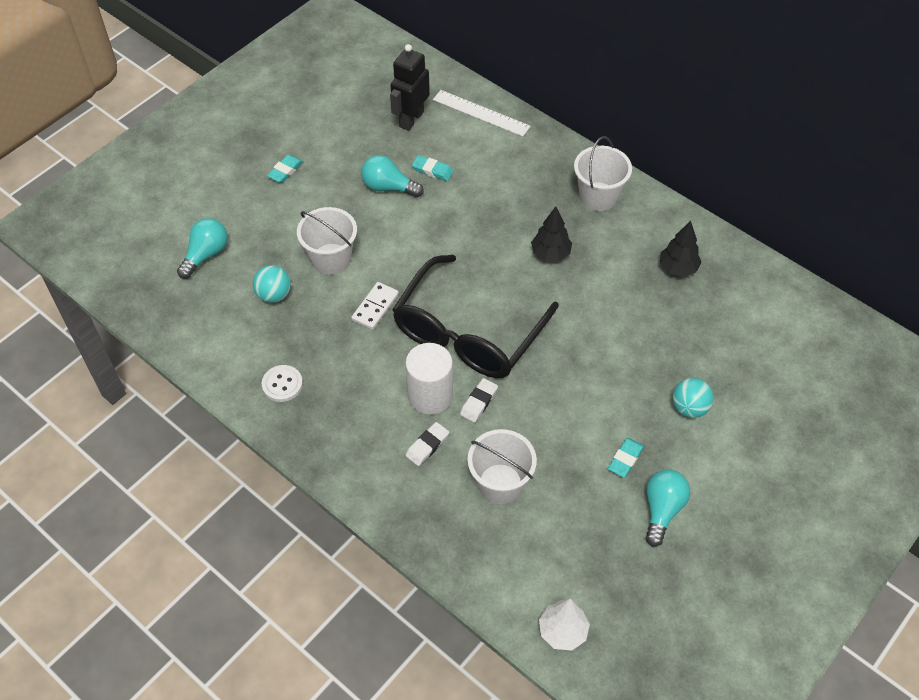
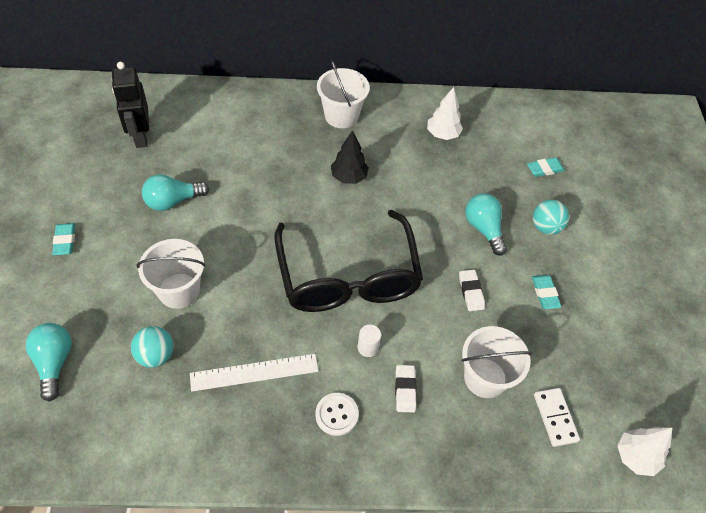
camera: 45 degrees left, 0 degrees up
white button [262,365,303,402] -> white button moved to [315,393,359,436]
white domino [351,282,399,330] -> white domino moved to [534,388,580,447]
white cylinder [405,343,453,415] -> white cylinder [358,325,381,357], size x0.48
turquoise eraser [412,155,454,181] -> turquoise eraser moved to [527,157,565,177]
white ruler [433,90,531,137] -> white ruler moved to [190,354,318,392]
white eraser [460,378,498,422] -> white eraser moved to [459,270,485,311]
turquoise light bulb [646,470,690,547] -> turquoise light bulb moved to [465,193,507,256]
black tree [660,221,702,277] -> white tree [427,87,463,140]

